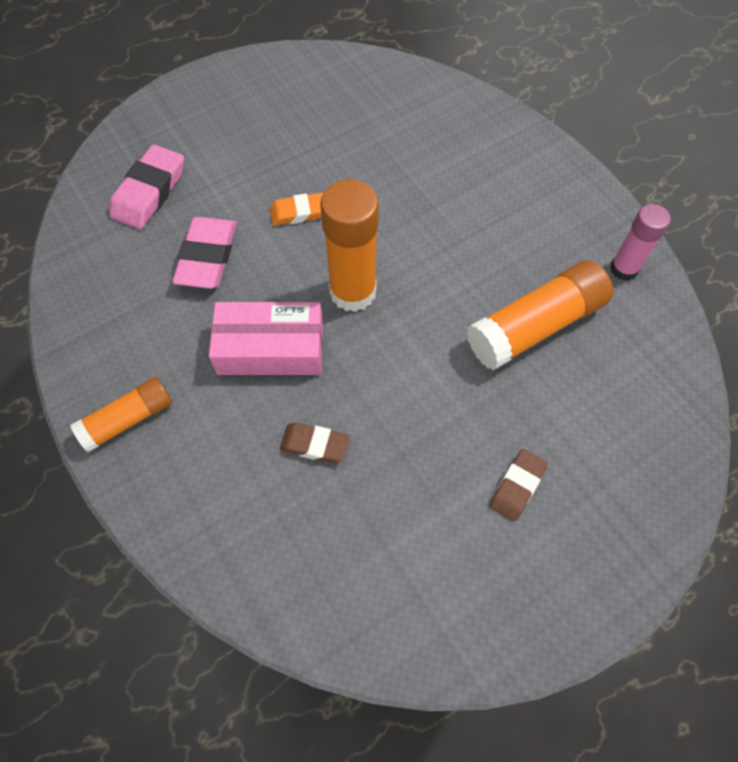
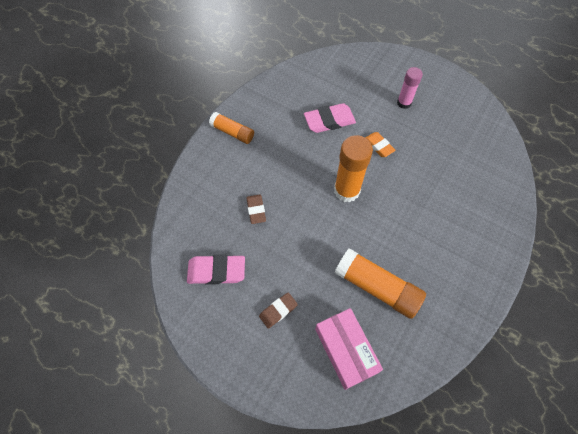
camera: 65 degrees right, 0 degrees up
pink eraser [109,145,184,229] -> pink eraser moved to [187,255,245,284]
pink box [209,302,323,375] -> pink box moved to [315,308,383,390]
brown eraser [490,449,548,522] -> brown eraser turned 45 degrees counterclockwise [259,292,298,329]
pink glue stick [610,204,671,281] -> pink glue stick moved to [397,67,423,109]

